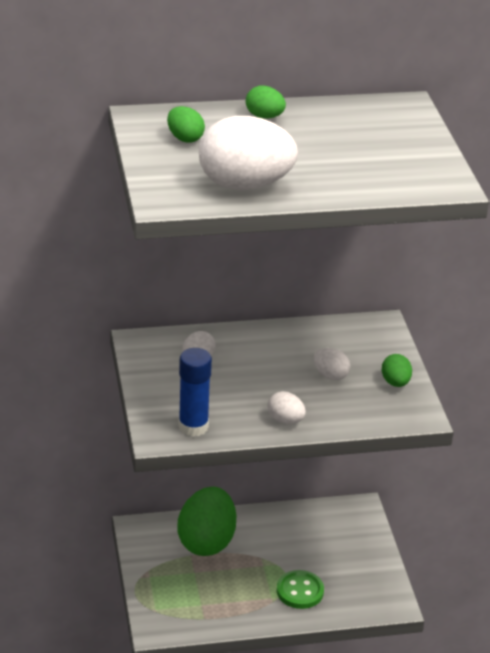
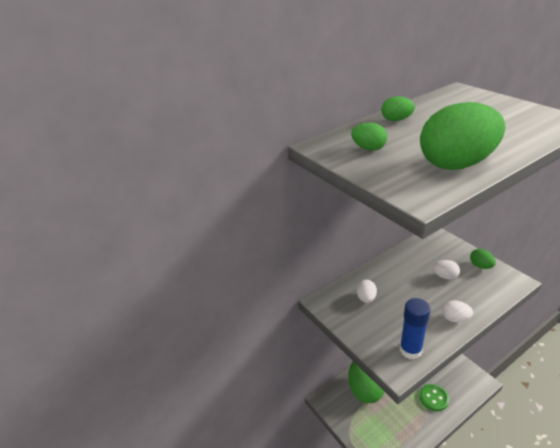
camera: 20 degrees left, 0 degrees up
white egg [199,116,298,190] -> green egg [420,102,505,170]

